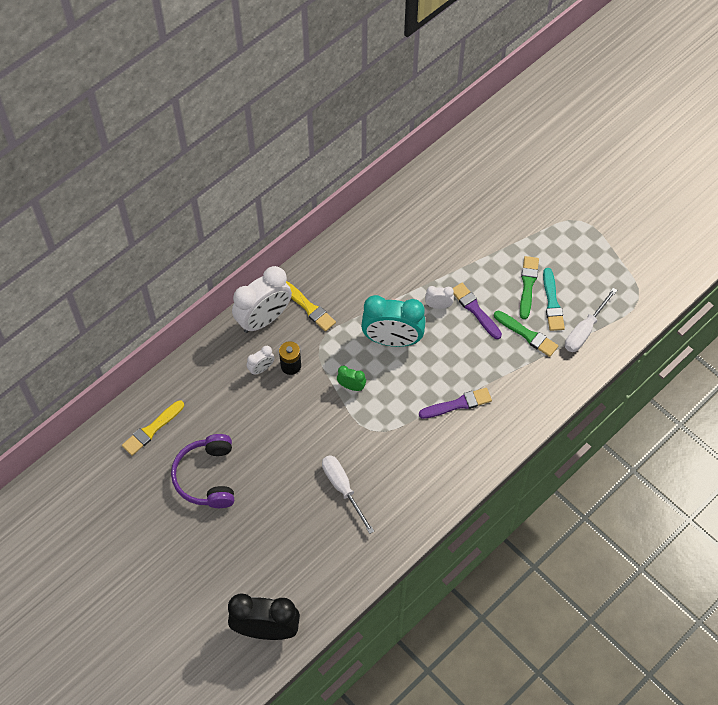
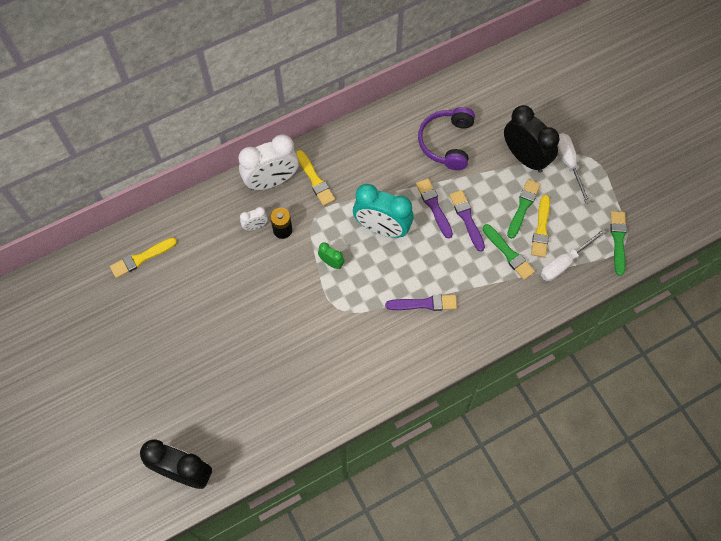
camera: 15 degrees right, 5 degrees up
purple headphones [171,434,234,508] -> purple headphones moved to [418,107,475,170]
white screwdriver [322,455,374,534] -> white screwdriver moved to [557,133,591,204]
white clock [425,286,454,309] -> purple brush [416,178,453,239]
turquoise brush [543,268,565,331] -> yellow brush [531,195,550,257]
none -> black clock [504,105,559,173]
none -> green brush [610,211,627,276]

